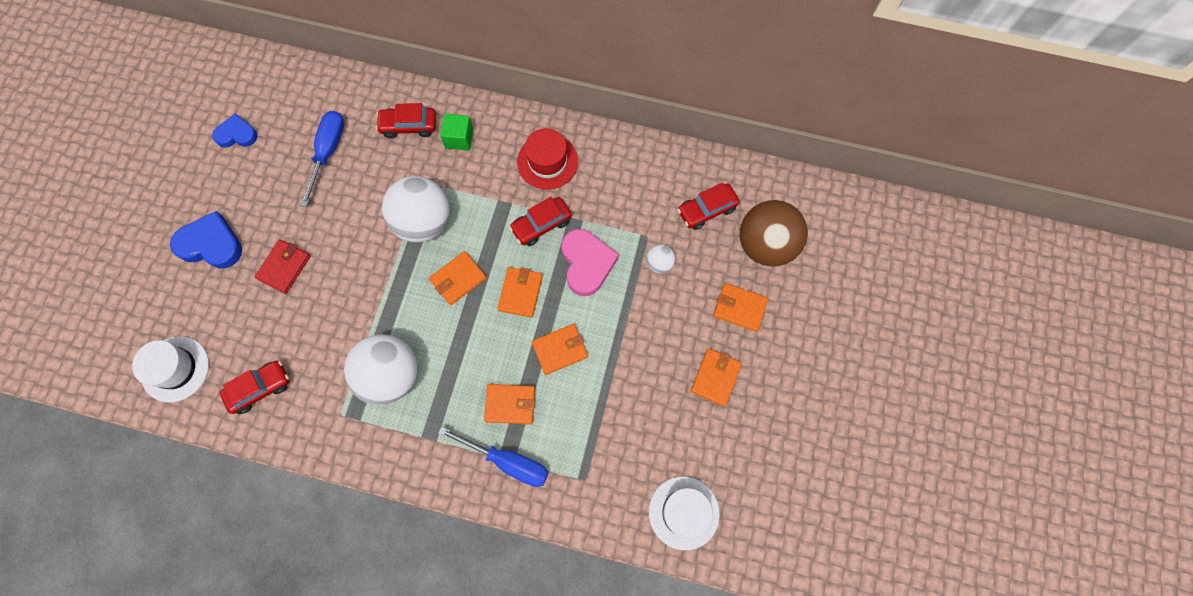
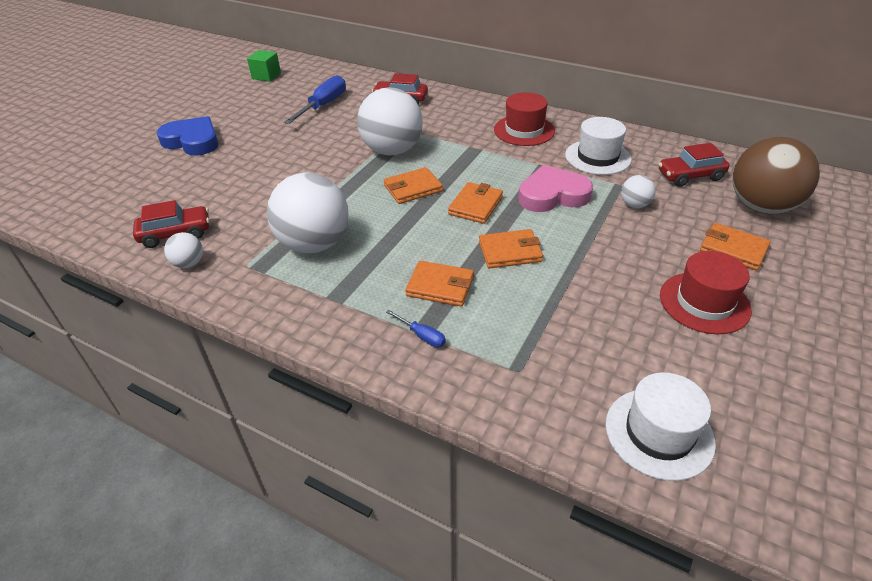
camera: 15 degrees right, 30 degrees down
white hat [132,336,209,402] -> white hat moved to [565,117,632,175]
blue heart [212,113,258,148] -> none
red wallet [255,240,310,293] -> none
blue screwdriver [438,427,549,487] -> blue screwdriver [386,310,446,347], size x0.48
green cube [440,114,473,151] -> green cube moved to [247,50,281,82]
red car [509,197,572,246] -> none
pink heart [562,229,619,296] -> pink heart turned 105 degrees counterclockwise [518,165,593,212]
orange wallet [691,349,742,406] -> red hat [660,251,752,334]
none -> white ball [164,232,203,268]

